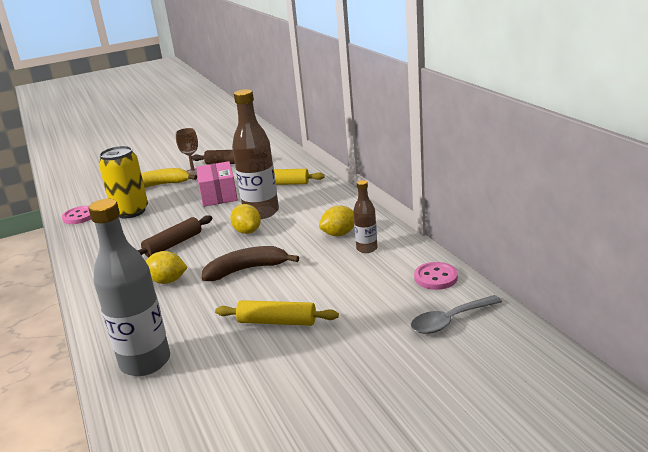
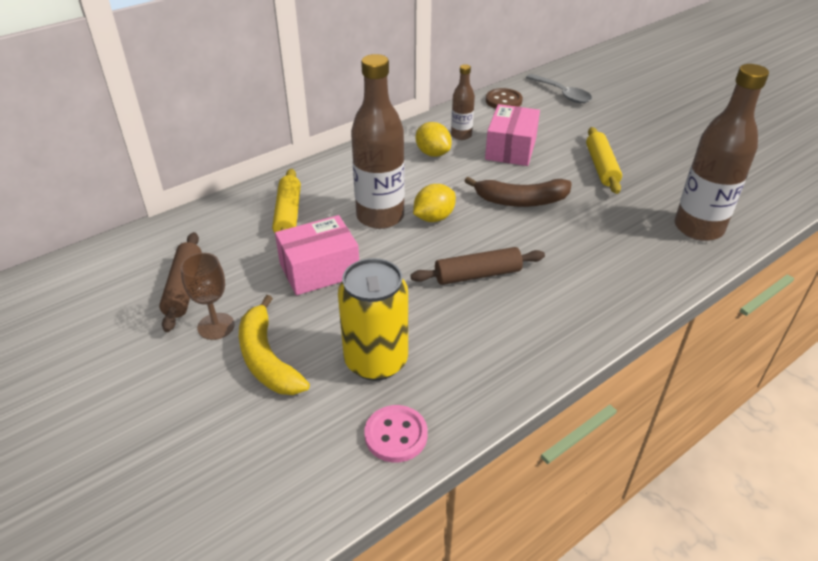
camera: 105 degrees left, 15 degrees up
grey bottle [88,199,170,376] -> brown bottle [675,64,769,241]
brown rolling pin [137,215,213,257] -> brown rolling pin turned 45 degrees counterclockwise [410,247,545,285]
yellow lemon [146,251,188,284] -> none
brown banana [202,246,299,281] -> brown banana turned 60 degrees counterclockwise [465,177,572,207]
pink button [414,262,458,290] -> brown button [486,88,523,109]
none -> pink box [485,104,540,166]

